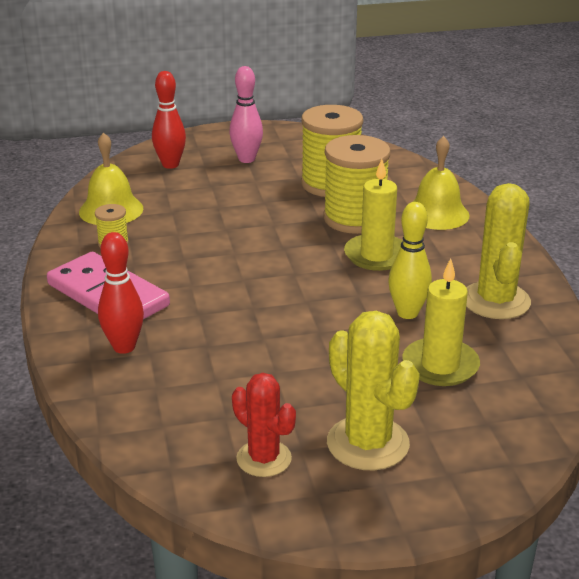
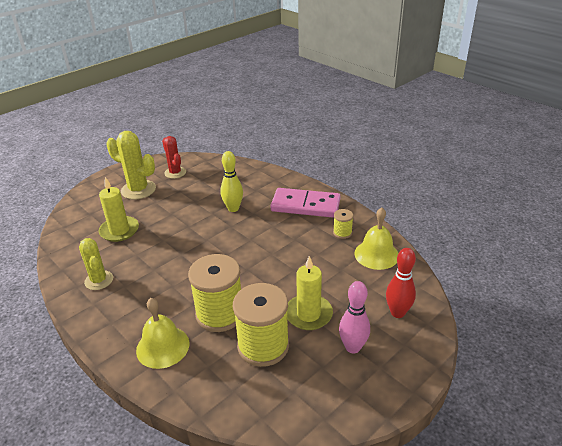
camera: 150 degrees right, 5 degrees up
red bowling pin [98,232,144,354] -> none
red cactus [232,373,296,477] -> red cactus turned 45 degrees clockwise [162,136,186,179]
yellow candle [344,159,403,271] -> yellow candle moved to [287,256,333,330]
yellow bowling pin [388,202,432,319] -> yellow bowling pin moved to [220,151,243,212]
yellow cactus [466,183,531,319] -> yellow cactus [79,238,113,290], size x0.66

